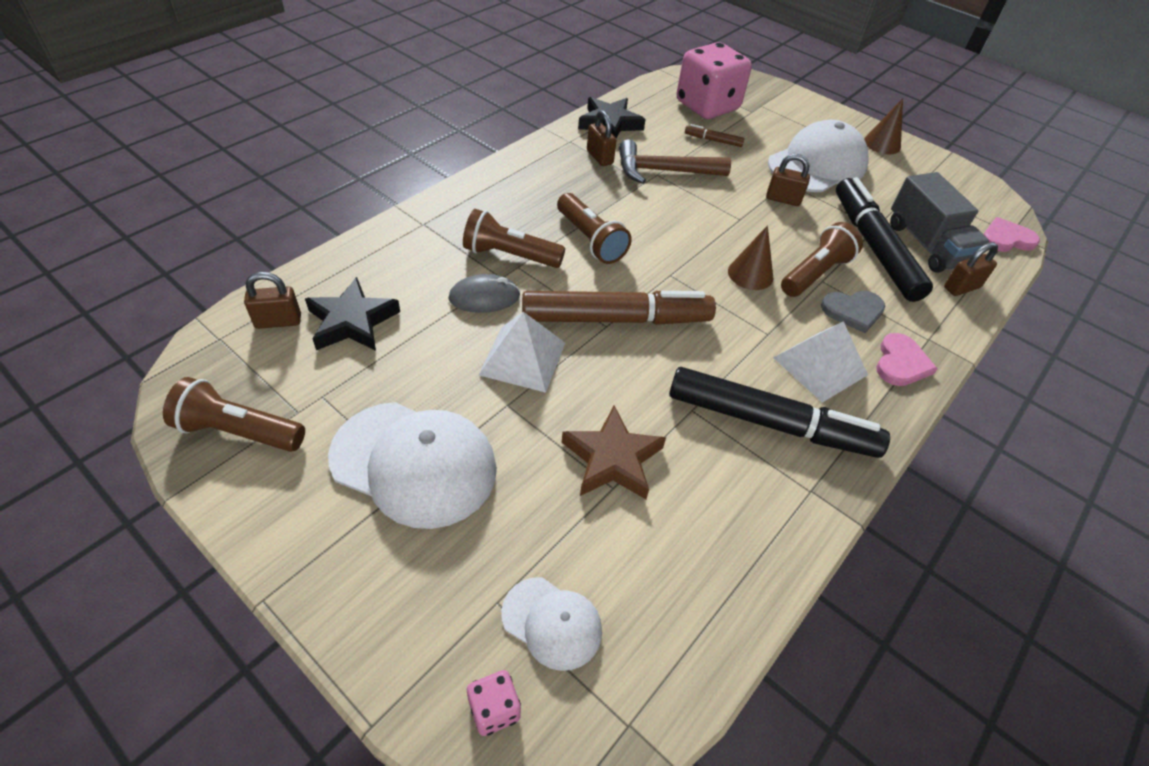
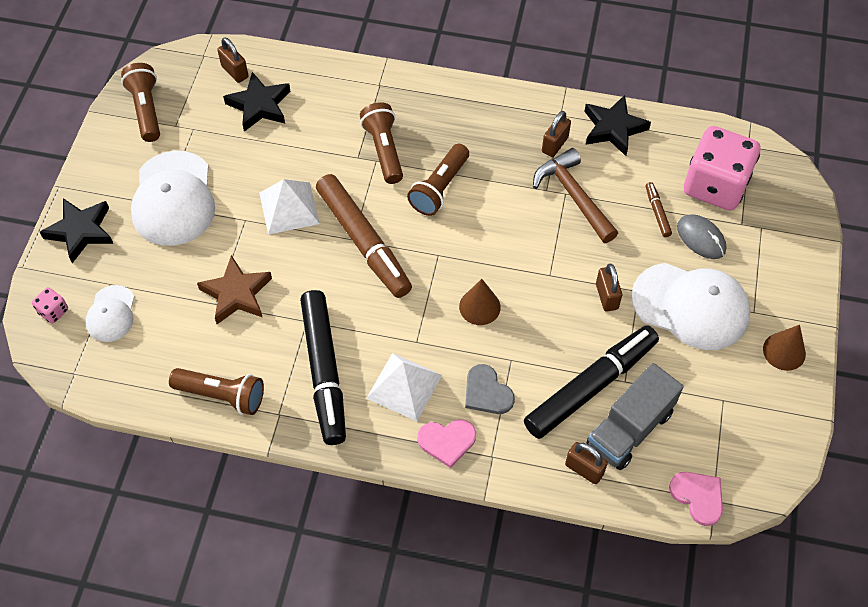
camera: 65 degrees right, 10 degrees up
grey mouse [448,274,520,313] -> grey mouse moved to [677,214,726,259]
brown flashlight [781,222,863,297] -> brown flashlight moved to [169,368,264,415]
none -> black star [40,198,113,263]

